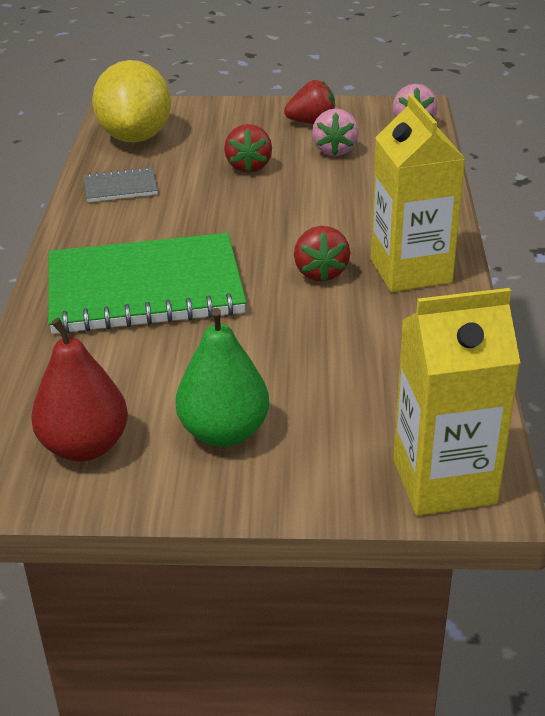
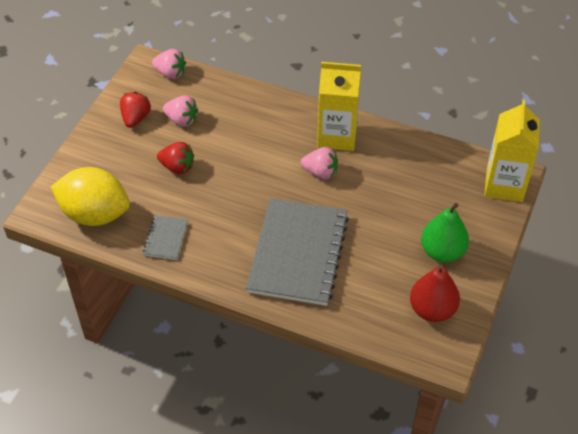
camera: 70 degrees left, 15 degrees up
green notebook [48,233,246,334] -> grey notebook [246,198,349,306]
red strawberry [294,226,350,282] -> pink strawberry [300,147,338,180]

